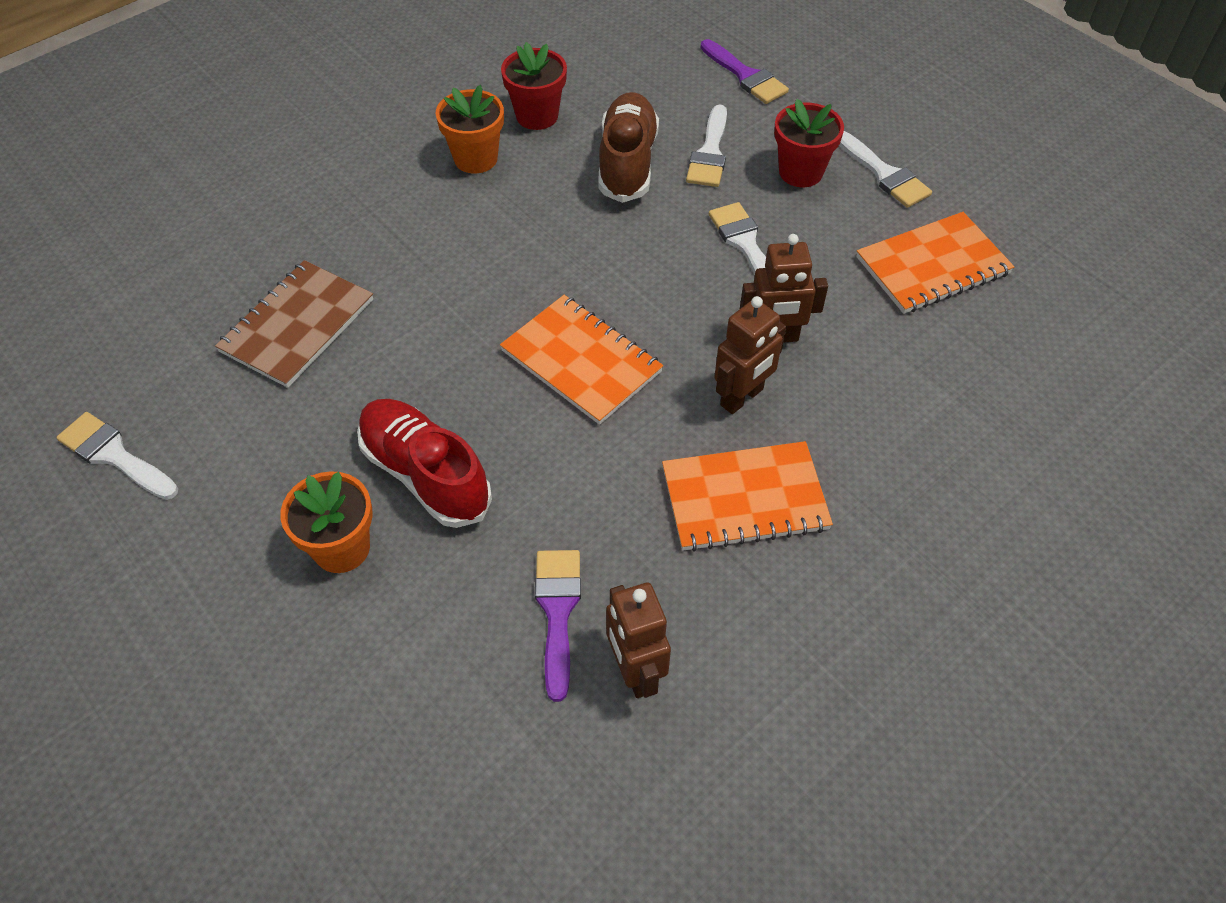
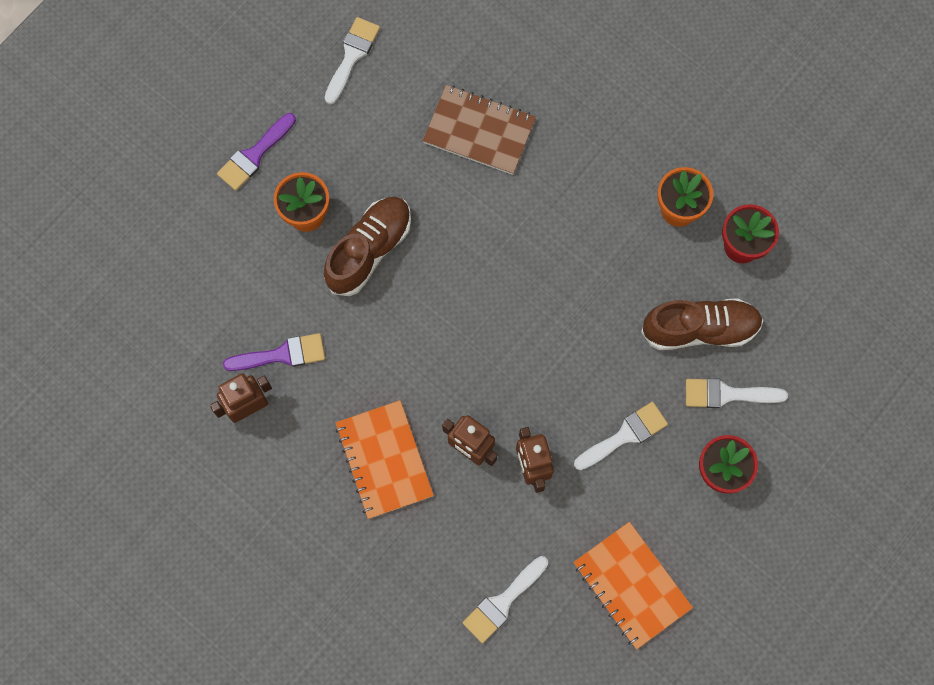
camera: 80 degrees right, 20 degrees up
red shoe [357,399,492,528] -> brown shoe [324,197,411,296]
orange notebook [500,295,663,425] -> none
purple brush [701,39,789,104] -> purple brush moved to [217,113,296,191]
white brush [839,131,932,208] -> white brush moved to [463,556,548,643]

